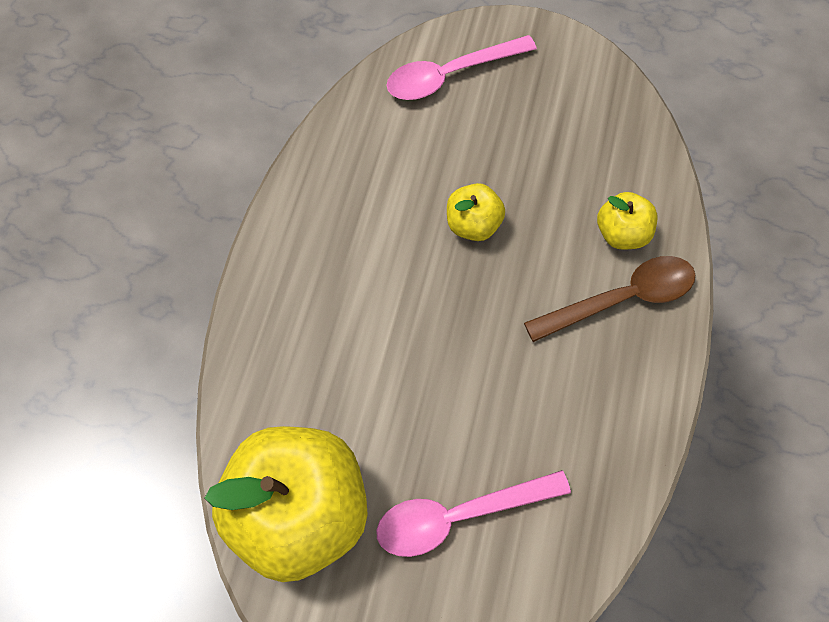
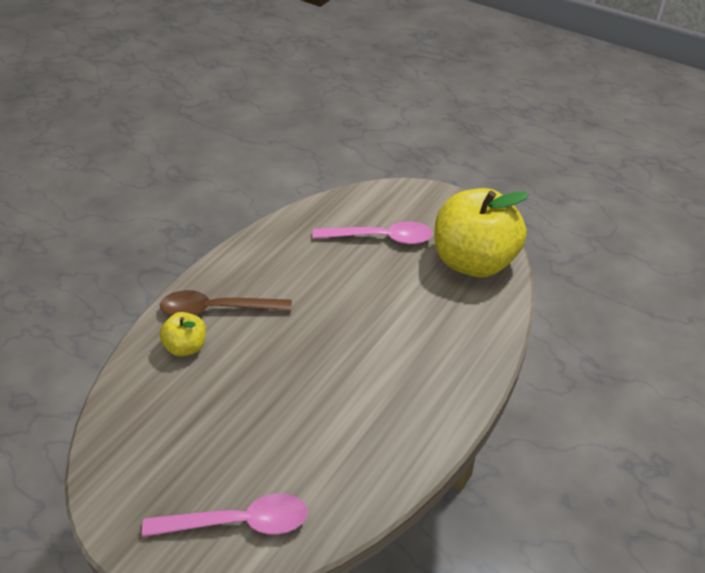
camera: 160 degrees left, 20 degrees down
yellow apple [447,183,505,241] -> none

